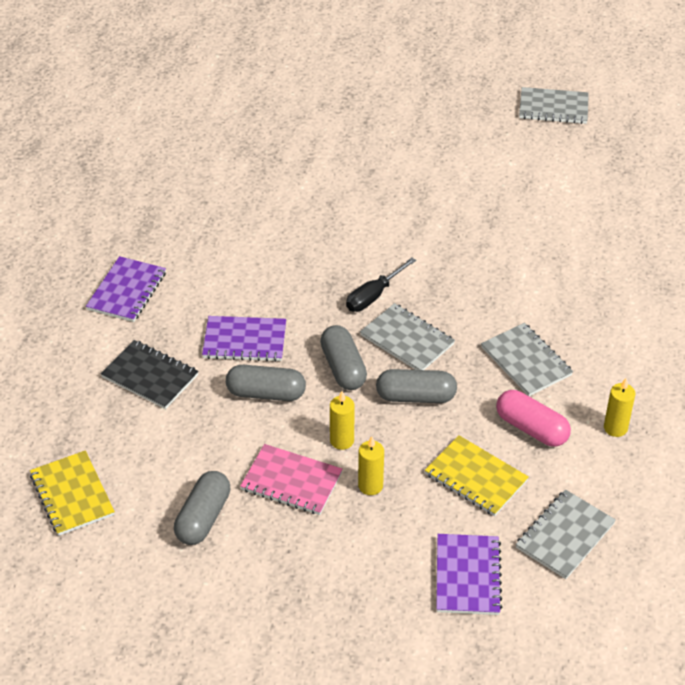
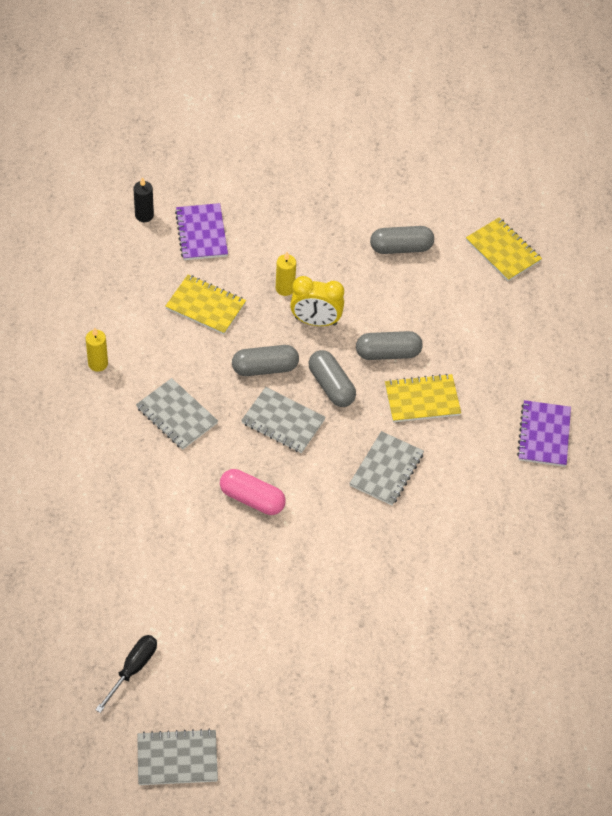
camera: 165 degrees right, 10 degrees up
black notebook [101,340,199,409] -> none
grey capsule [174,471,230,545] -> grey capsule turned 75 degrees clockwise [370,226,434,254]
purple notebook [202,316,286,362] -> yellow notebook [385,374,461,422]
pink notebook [240,444,343,515] -> none
yellow candle [330,391,355,450] -> yellow clock [290,276,344,326]
black screwdriver [346,258,416,312] -> black screwdriver moved to [95,635,157,713]
pink capsule [496,390,571,447] -> pink capsule moved to [220,469,286,515]
grey notebook [516,489,616,579] -> grey notebook moved to [349,431,424,506]
none -> black candle [133,177,154,222]

